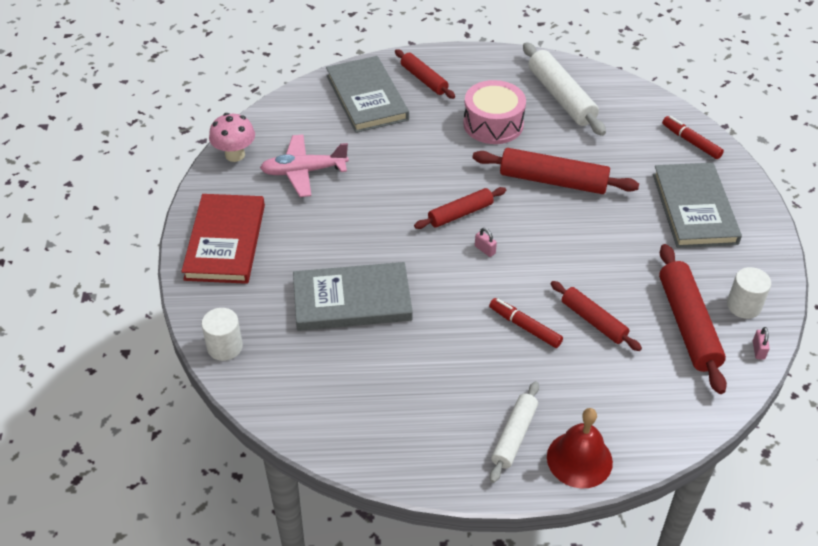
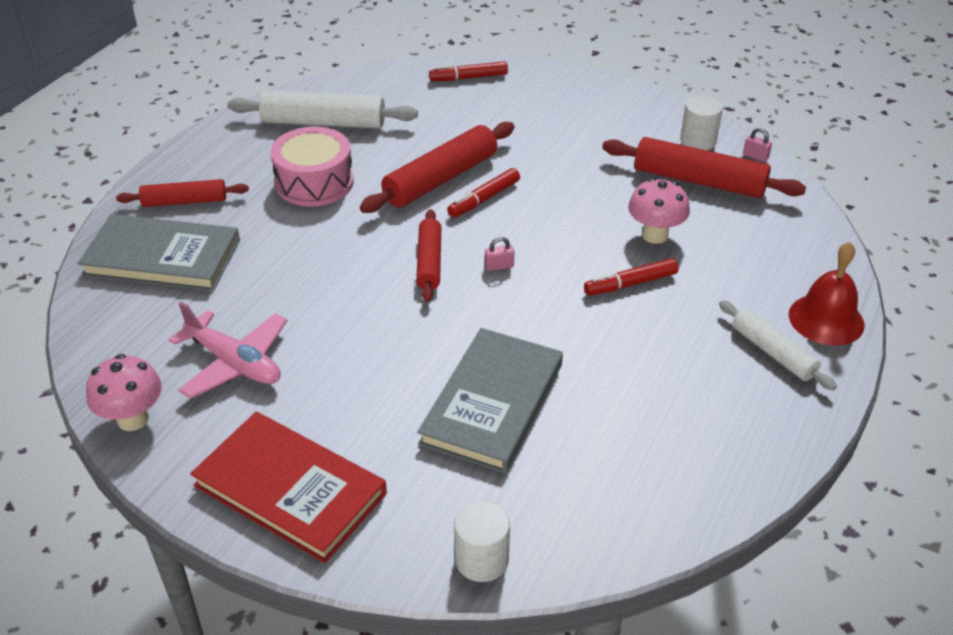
camera: 60 degrees left, 5 degrees down
pink plane [260,134,349,197] -> pink plane turned 75 degrees counterclockwise [169,302,287,399]
red rolling pin [551,281,642,351] -> pink mushroom [628,178,690,244]
grey book [653,163,742,248] -> none
none -> red marker [447,168,520,218]

